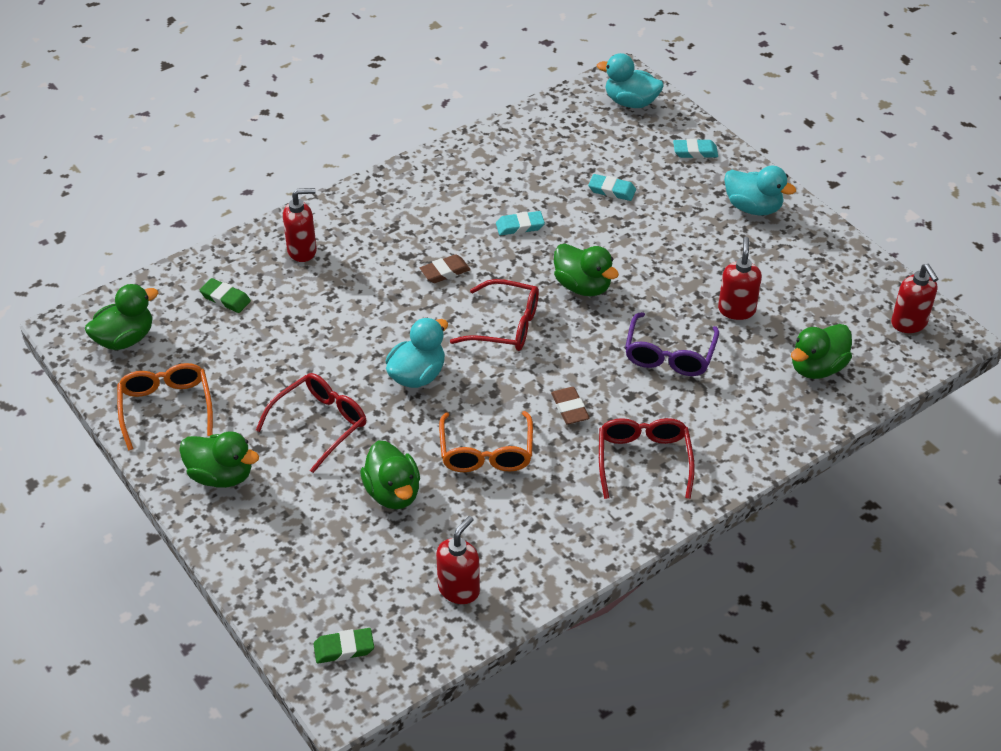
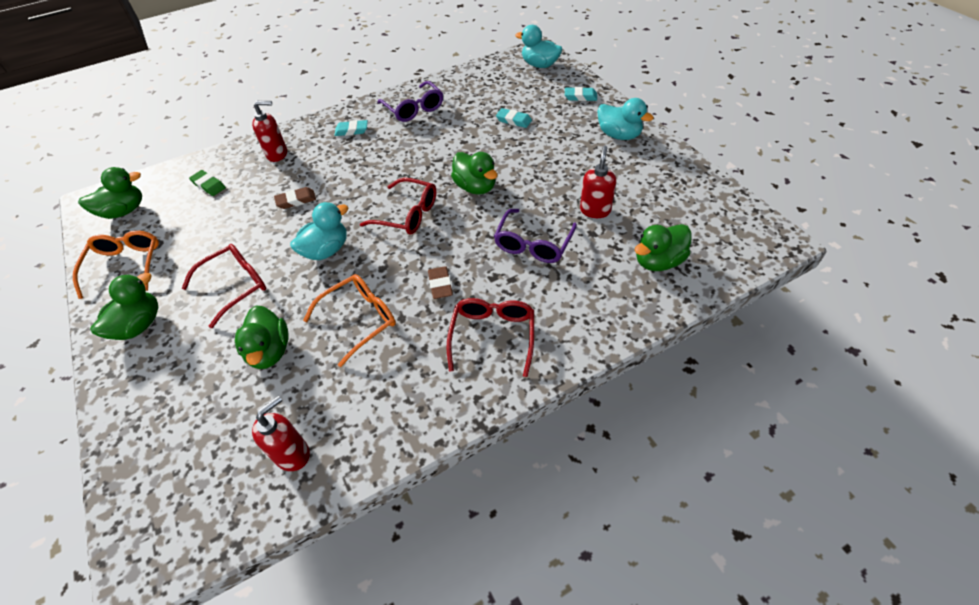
camera: 10 degrees right, 5 degrees up
green duck [179,431,259,488] -> green duck turned 90 degrees counterclockwise [90,273,159,340]
green eraser [314,628,374,664] -> none
brown eraser [420,254,471,283] -> brown eraser moved to [274,187,316,209]
orange glasses [439,411,533,472] -> orange glasses turned 135 degrees counterclockwise [303,274,396,367]
turquoise eraser [496,211,545,235] -> turquoise eraser moved to [334,120,368,136]
red soap dispenser [891,264,938,333] -> none
none -> purple glasses [378,81,443,122]

